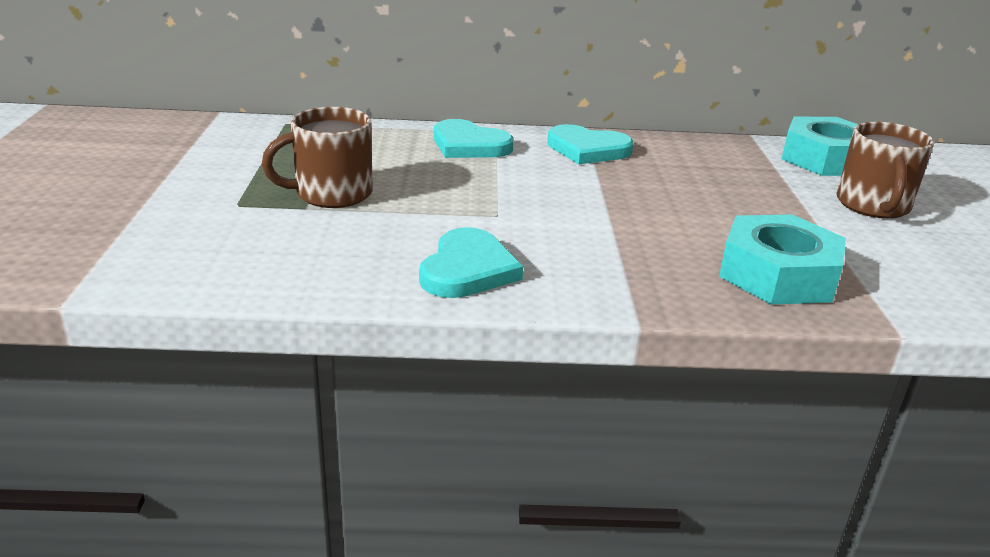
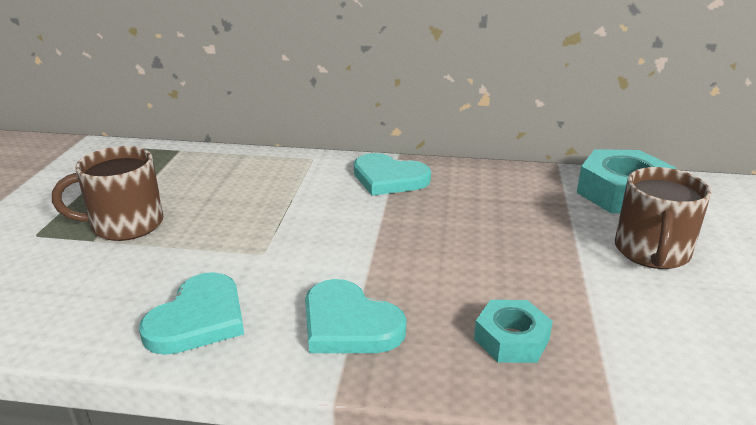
camera: 10 degrees right, 0 degrees up
turquoise heart [434,119,514,158] -> turquoise heart moved to [305,279,406,353]
turquoise nut [719,215,846,305] -> turquoise nut [474,300,553,363], size x0.59

